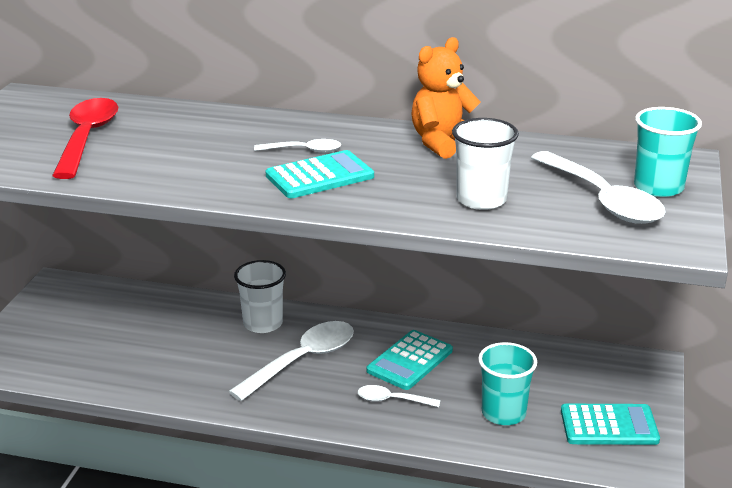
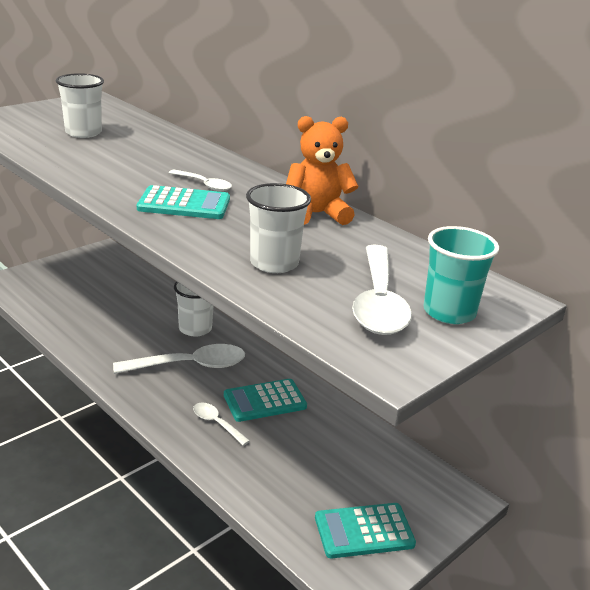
camera: 30 degrees right, 0 degrees up
red spoon [52,98,118,179] -> white cup [56,73,104,138]
turquoise cup [478,342,537,425] -> none
turquoise calculator [561,404,660,445] -> turquoise calculator turned 135 degrees clockwise [315,503,416,558]

